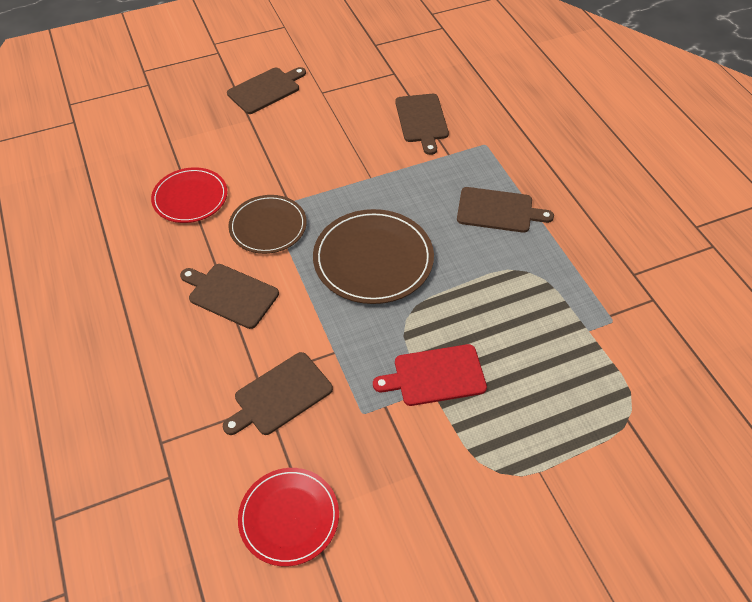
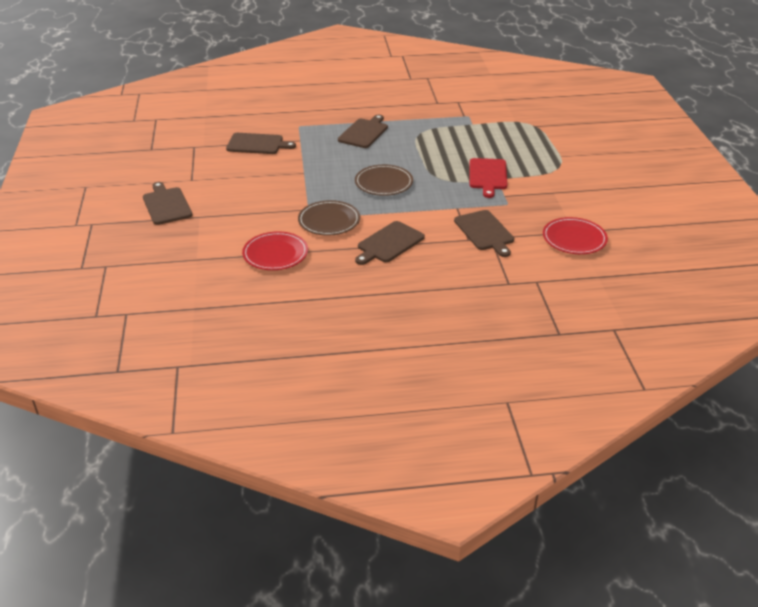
camera: 75 degrees left, 15 degrees down
brown plate [313,209,434,304] -> brown plate [355,165,413,196], size x0.67

